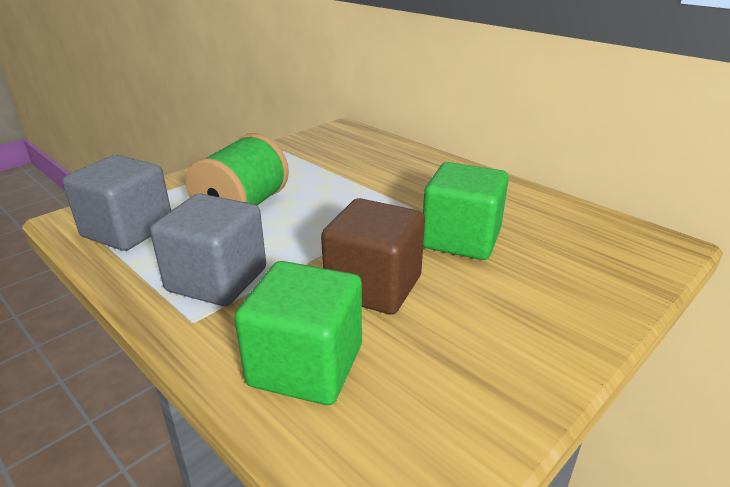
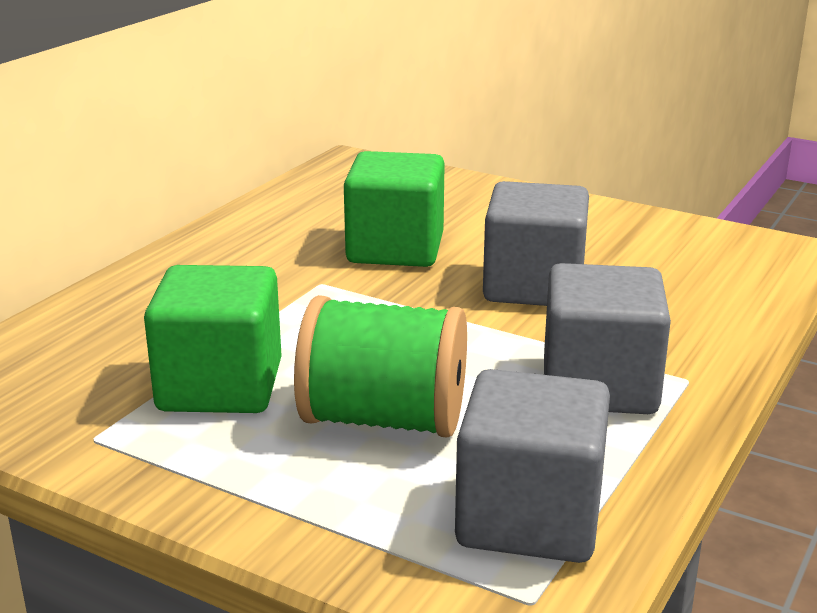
camera: 105 degrees left, 5 degrees down
green cube [234,261,362,405] -> green cube moved to [144,265,282,413]
brown cube [321,198,425,315] -> grey cube [483,181,589,306]

